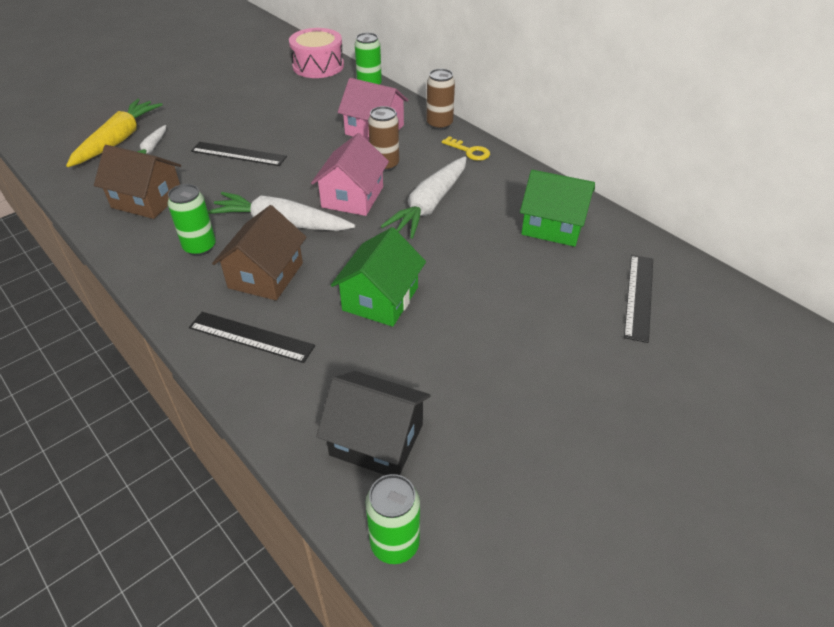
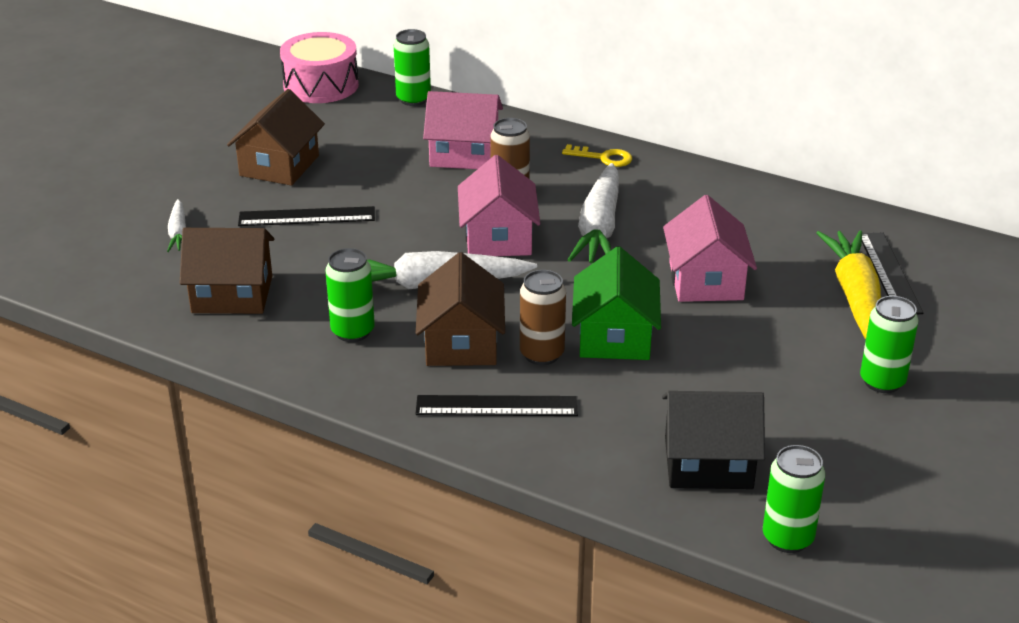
camera: 20 degrees left, 10 degrees down
yellow carrot [66,99,163,167] -> yellow carrot moved to [816,231,881,339]
brown can [427,69,455,130] -> brown can moved to [520,270,566,365]
green house [520,170,595,247] -> none
none -> brown house [227,89,325,186]
none -> pink house [663,195,757,302]
none -> green can [860,296,919,393]

